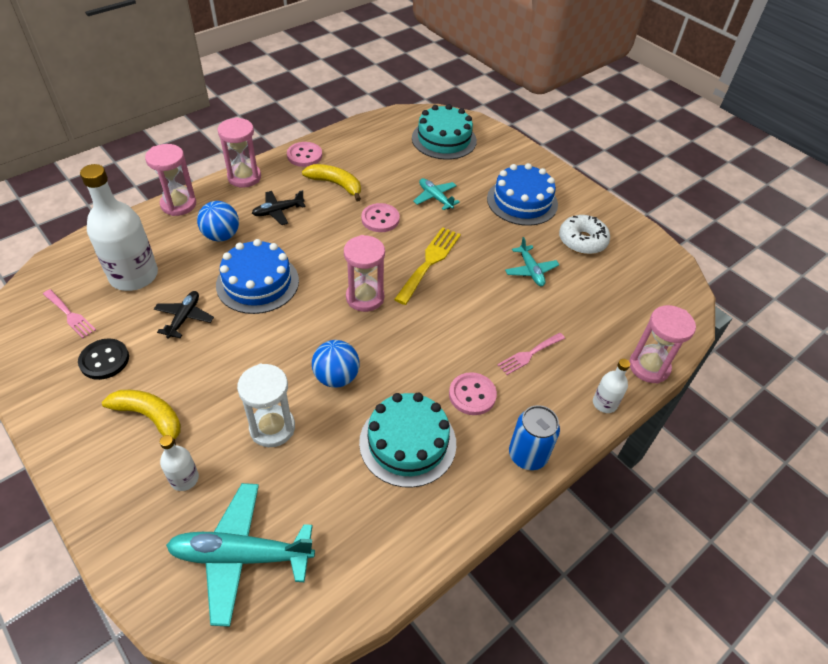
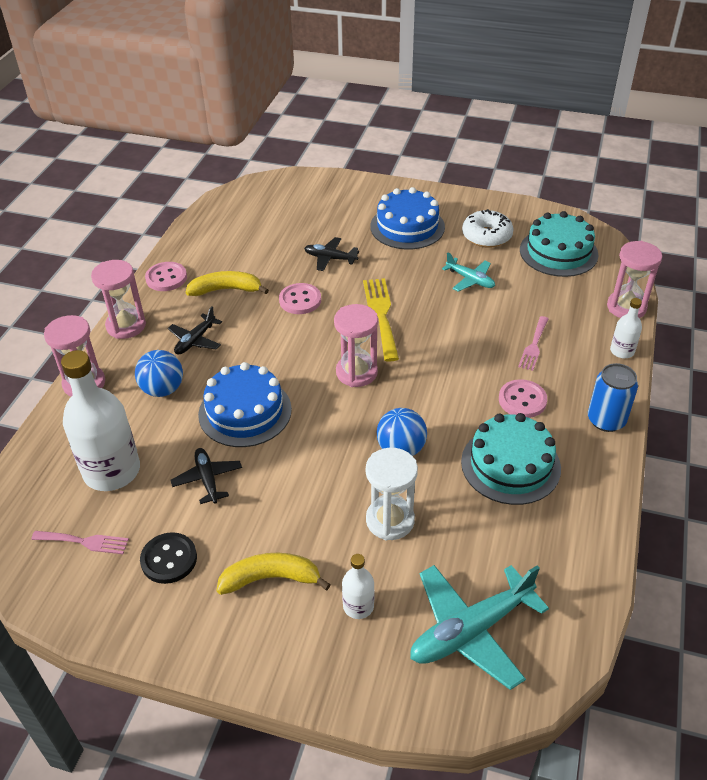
camera: 30 degrees left, 5 degrees down
turquoise cake [412,104,477,160] -> turquoise cake moved to [520,211,598,277]
turquoise plane [413,178,460,210] -> black plane [304,237,359,271]

